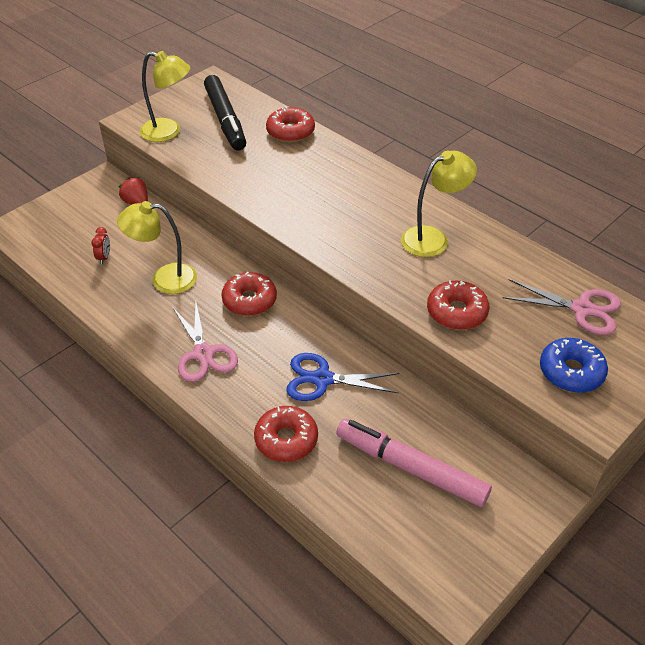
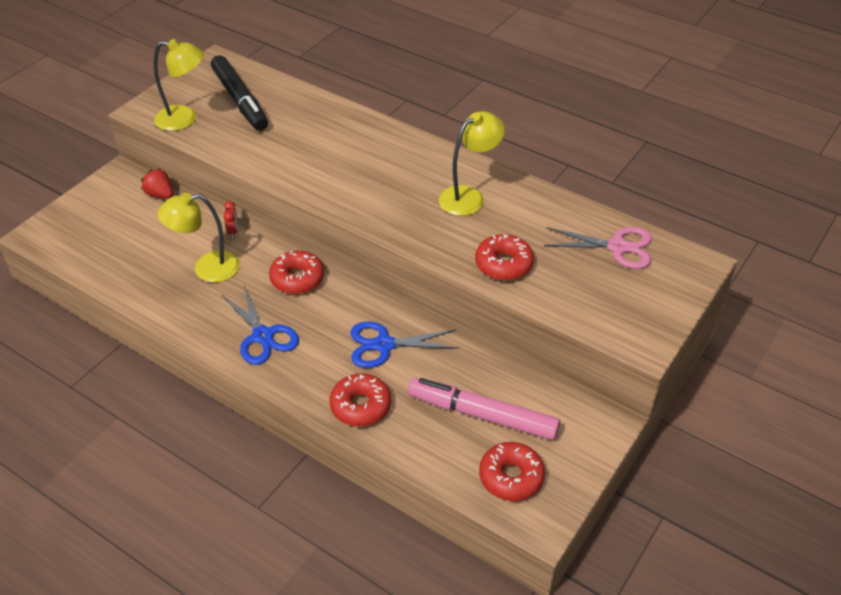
camera: 10 degrees left, 0 degrees up
red clock [91,227,110,264] -> red clock moved to [224,201,238,238]
pink scissors [173,303,238,382] -> blue scissors [221,286,299,365]
red donut [266,106,315,143] -> red donut moved to [479,442,545,501]
blue donut [540,338,608,393] -> none

